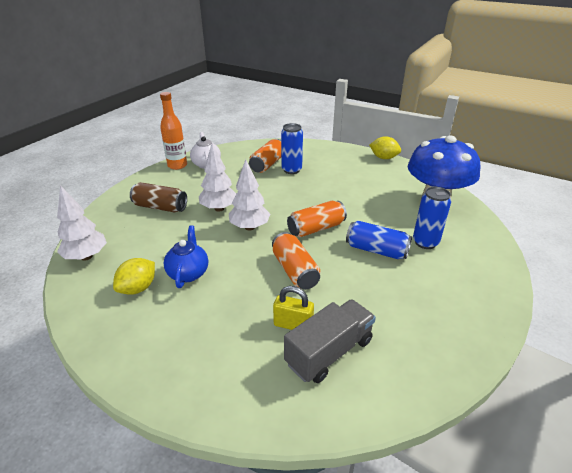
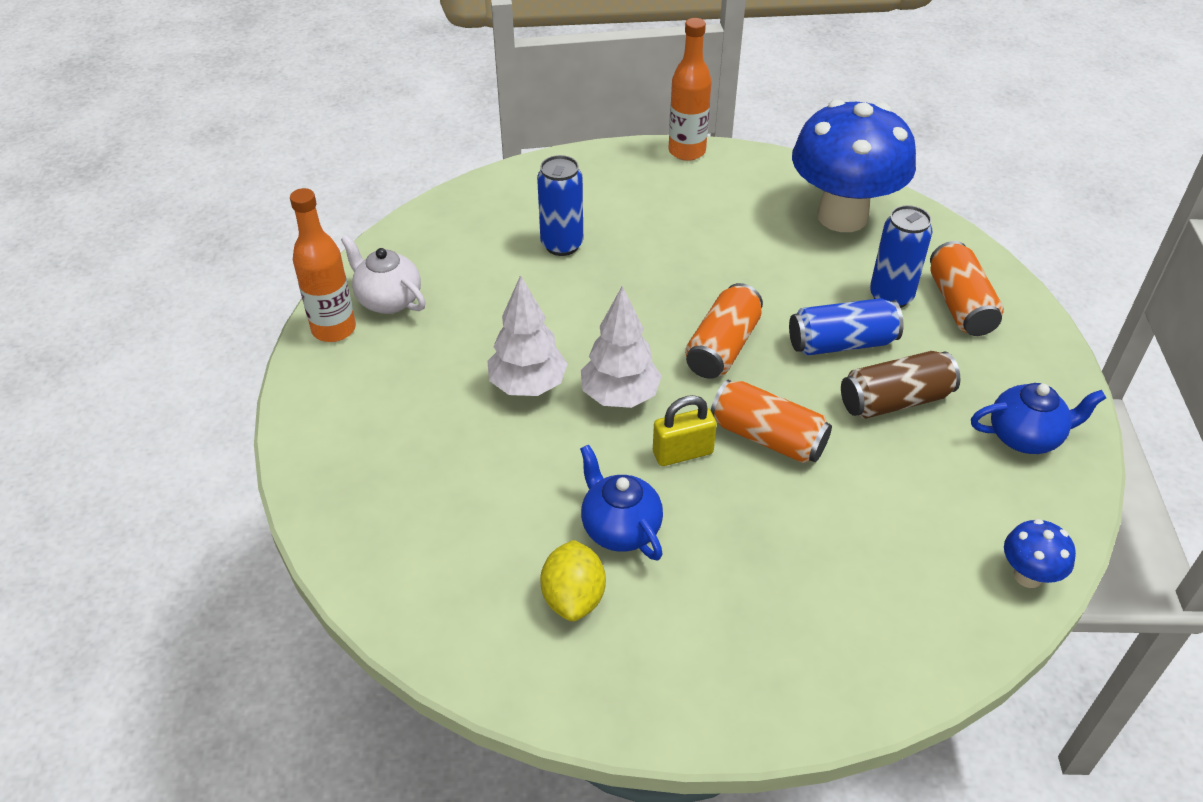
camera: 35 degrees left, 10 degrees up
white tree [57,185,107,261] -> none
brown can [130,182,187,213] -> brown can moved to [841,351,960,419]
orange can [249,139,281,173] -> orange can moved to [930,241,1004,336]
yellow padlock [273,286,314,330] -> yellow padlock moved to [653,395,717,466]
grey truck [284,299,376,383] -> none
yellow lemon [369,136,401,159] -> orange bottle [669,18,712,161]
none -> blue teapot [971,383,1106,454]
none -> blue mushroom [1004,519,1076,588]

